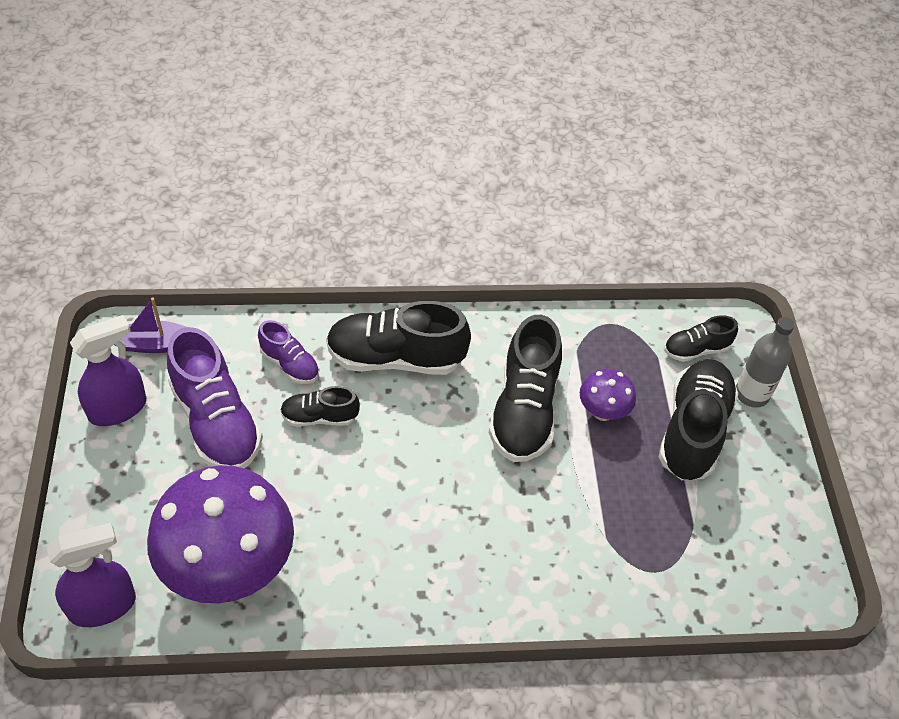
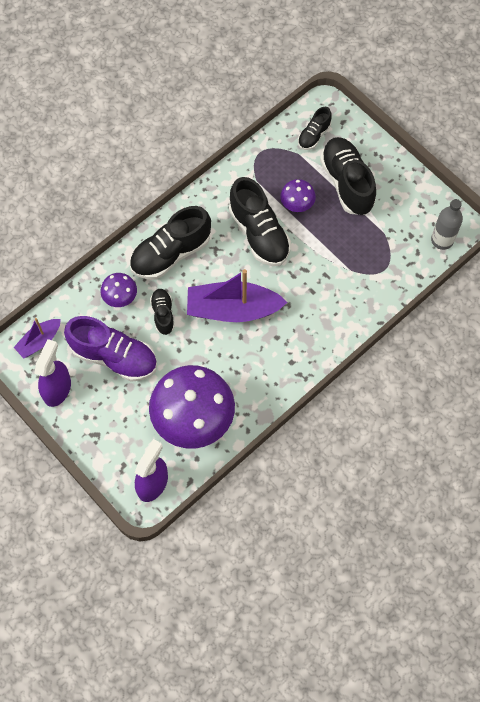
camera: 35 degrees left, 15 degrees up
purple shoe [258,320,319,384] -> purple mushroom [100,273,137,307]
black shoe [280,386,360,427] -> black shoe turned 120 degrees clockwise [150,289,175,335]
grey bottle [736,317,795,408] -> grey bottle moved to [431,199,463,250]
none -> purple boat [187,269,288,322]

